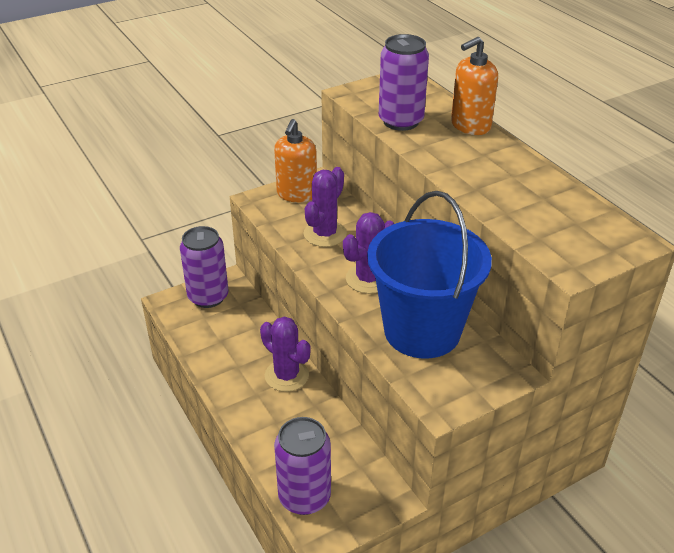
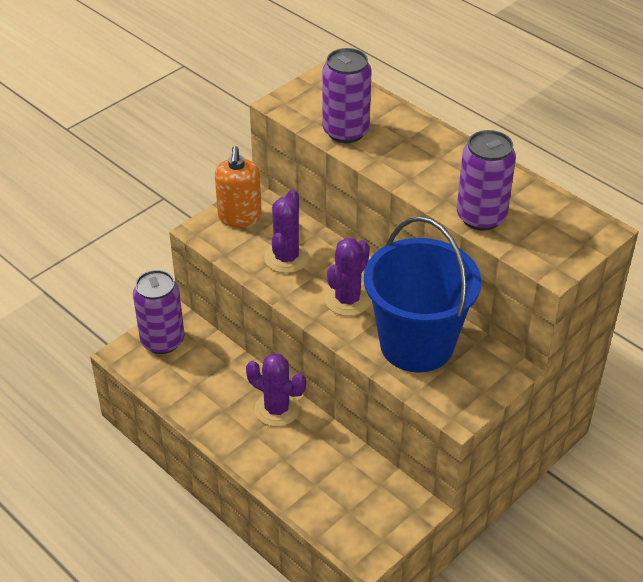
camera: 15 degrees left, 5 degrees up
purple can [274,417,331,515] -> purple can moved to [457,130,516,231]
orange soap dispenser [451,37,498,135] -> none

